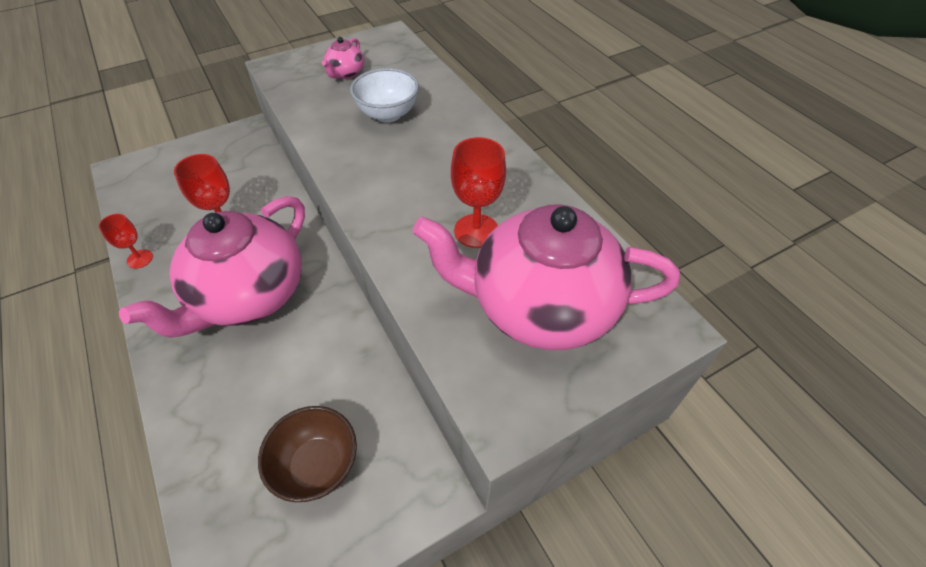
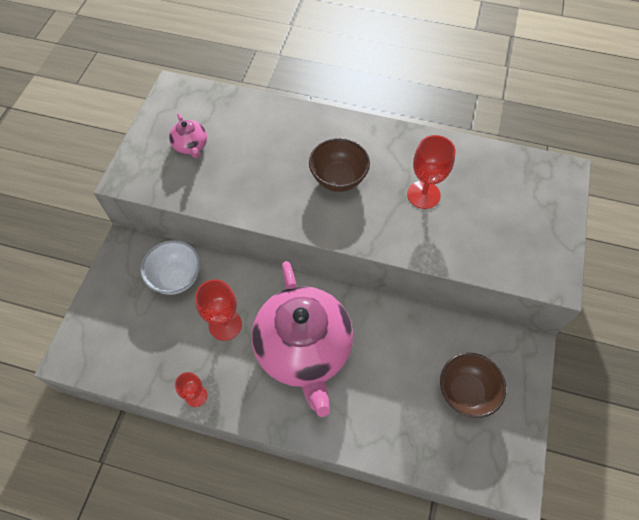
camera: 45 degrees left, 10 degrees up
white bowl [350,68,419,123] -> white bowl moved to [140,240,200,295]
pink teapot [412,204,680,350] -> none
none -> brown bowl [309,138,370,192]

